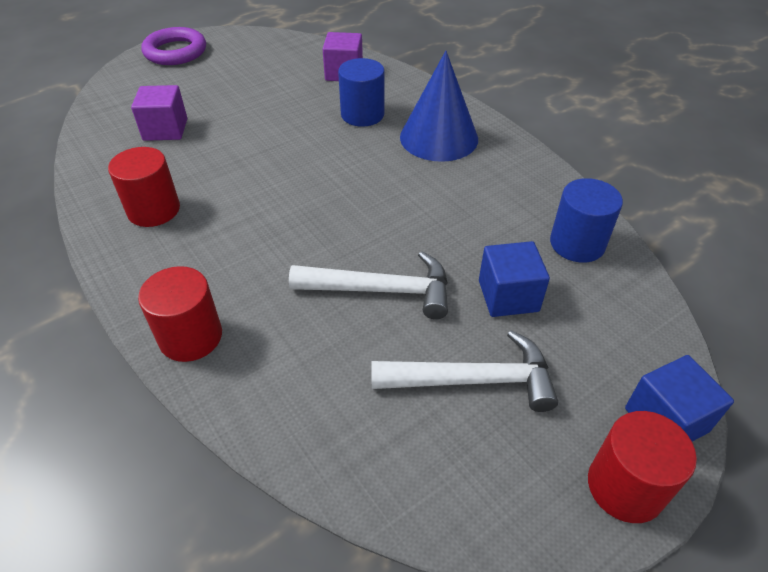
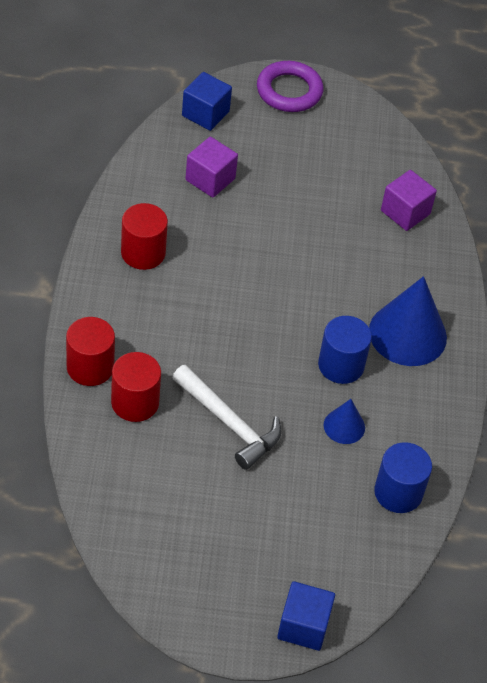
camera: 35 degrees right, 5 degrees up
blue cylinder [338,58,384,127] -> blue cylinder moved to [318,316,372,384]
white hammer [371,330,558,412] -> none
blue cube [479,241,550,317] -> blue cube moved to [182,72,232,131]
red cylinder [588,411,697,523] -> red cylinder moved to [111,352,161,422]
none -> blue cone [324,399,365,444]

